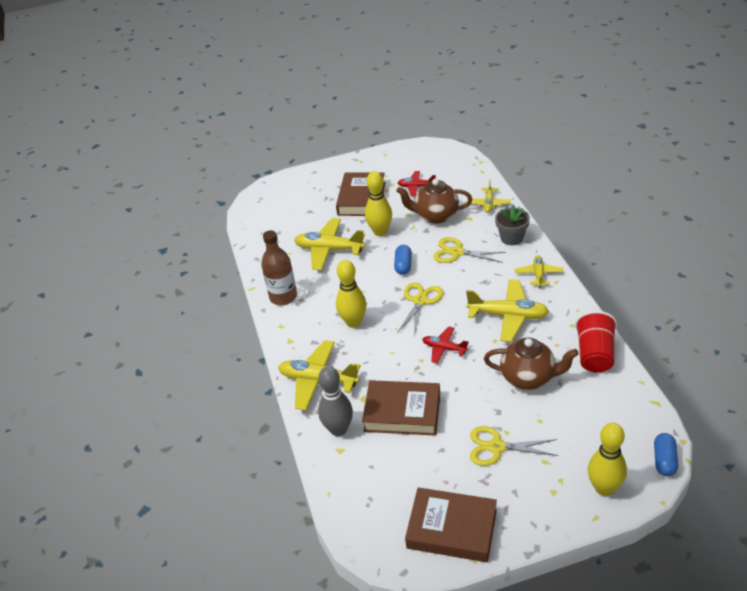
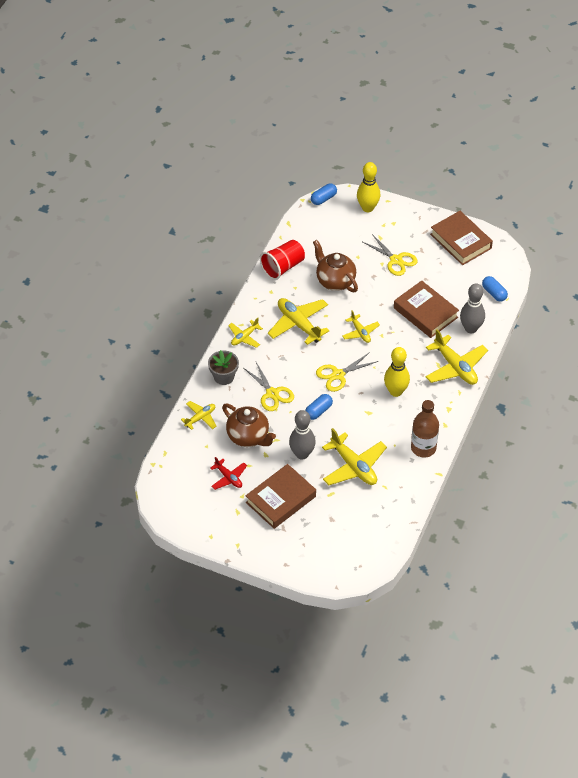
camera: 145 degrees left, 10 degrees up
yellow bowling pin [365,171,392,236] -> grey bowling pin [289,410,316,460]
red plane [422,327,469,364] -> yellow plane [342,310,380,343]
none -> blue capsule [482,276,508,302]

